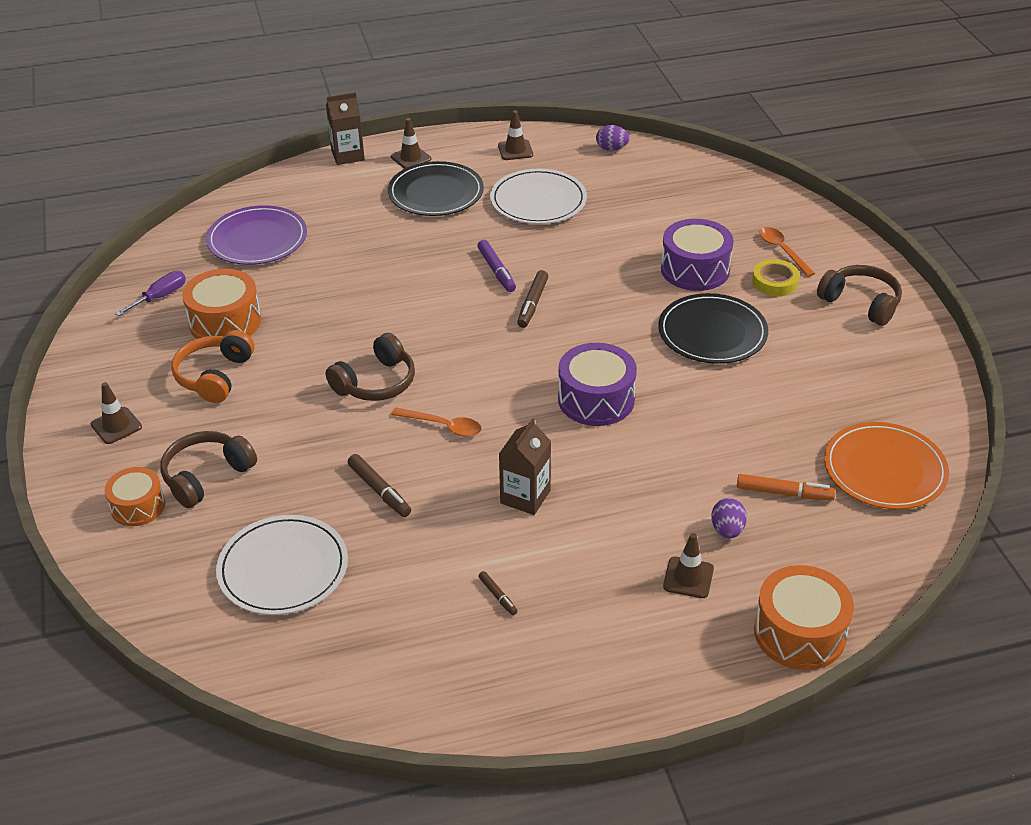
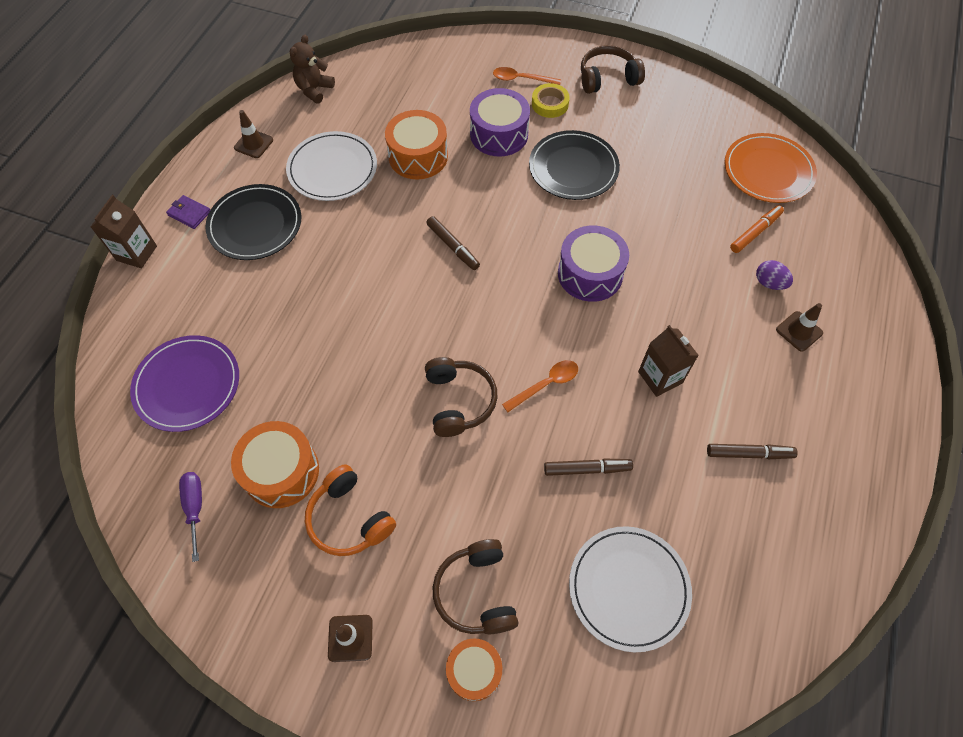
camera: 55 degrees left, 20 degrees up
brown traffic cone [391,118,431,169] -> purple wallet [166,195,210,229]
purple marker [477,240,516,292] -> none
brown marker [478,571,517,615] -> brown marker [707,444,798,459], size x1.72
purple egg [596,125,630,151] -> brown teddy bear [290,35,335,104]
orange drum [754,565,854,670] -> orange drum moved to [385,110,448,179]

